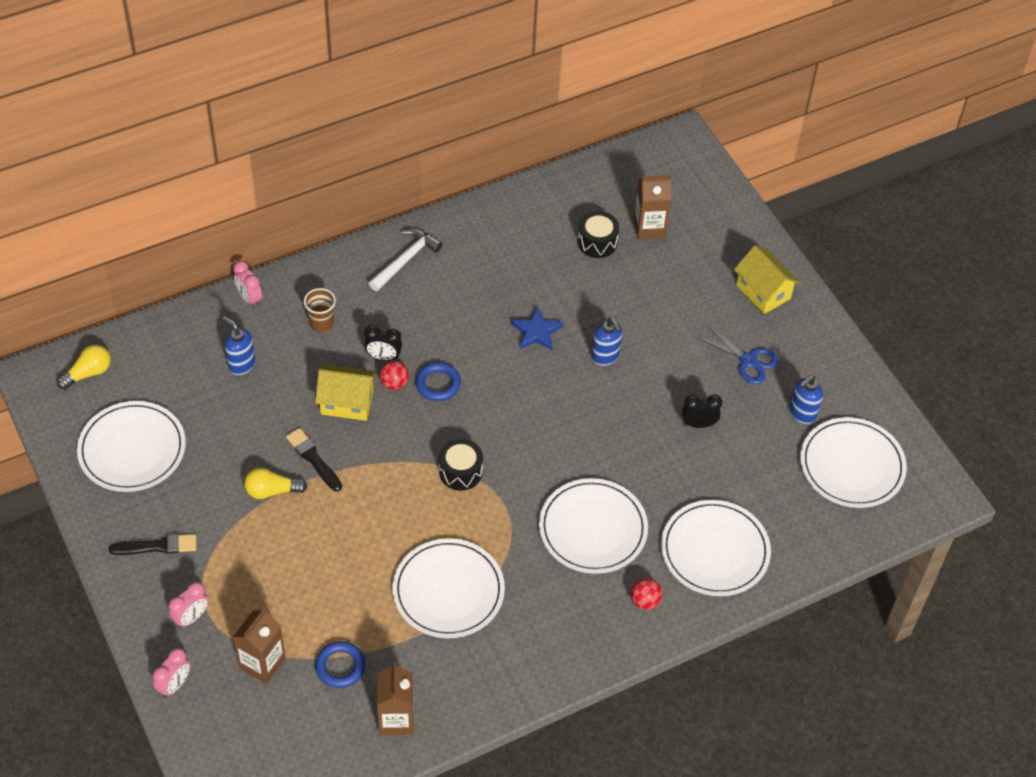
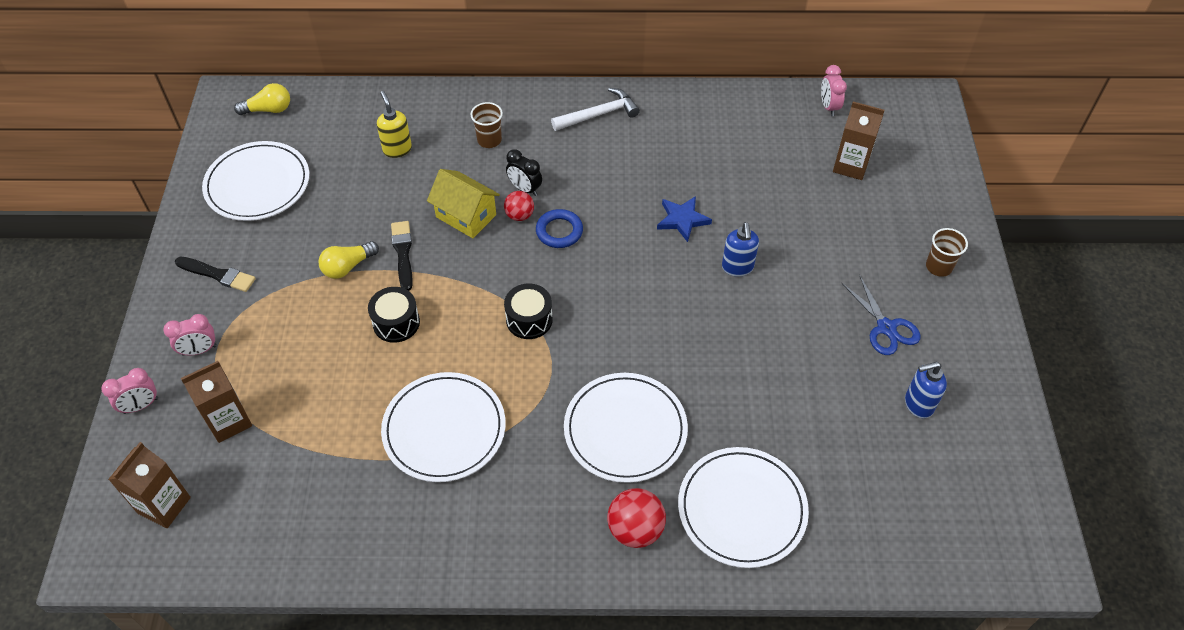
camera: 30 degrees right, 0 degrees up
blue soap dispenser [222,316,255,375] -> yellow soap dispenser [377,91,412,158]
pink clock [233,261,262,308] -> pink clock moved to [821,65,847,116]
yellow light bulb [244,468,307,499] -> yellow light bulb turned 60 degrees counterclockwise [318,241,379,279]
blue ring [315,641,366,688] -> none
brown carton [377,662,413,735] -> brown carton moved to [108,442,191,528]
black drum [578,211,619,258] -> black drum moved to [368,287,420,343]
red ball [631,578,662,610] -> red ball [607,488,666,548], size x1.57
black clock [682,394,722,428] -> none
yellow house [734,245,800,314] -> brown cup [926,228,968,277]
white plate [800,417,907,508] -> none

